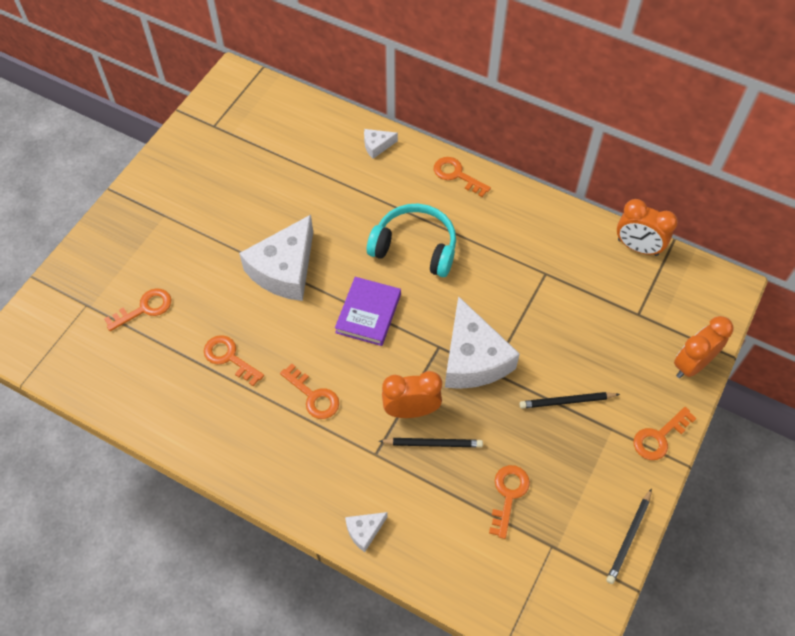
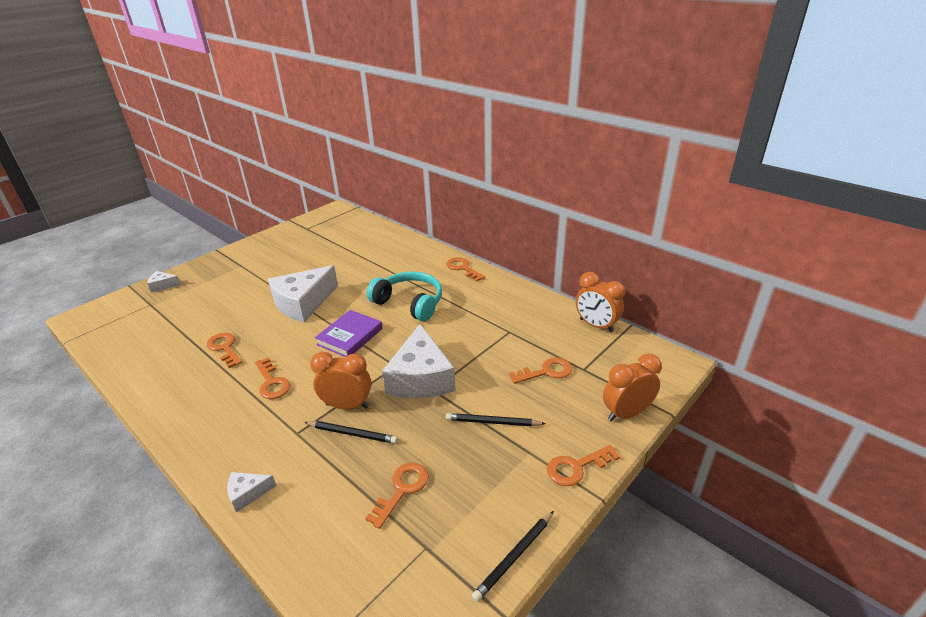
camera: 15 degrees right, 25 degrees down
orange key [104,288,171,331] -> orange key moved to [509,358,572,384]
white cheese [364,129,398,159] -> white cheese moved to [147,271,181,293]

